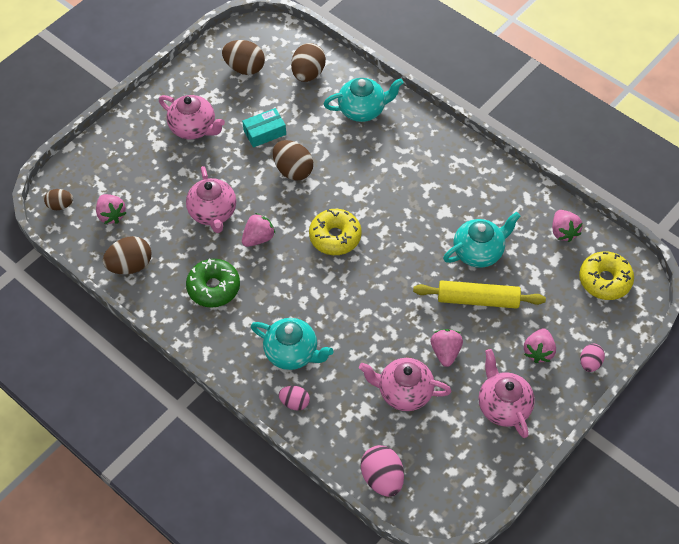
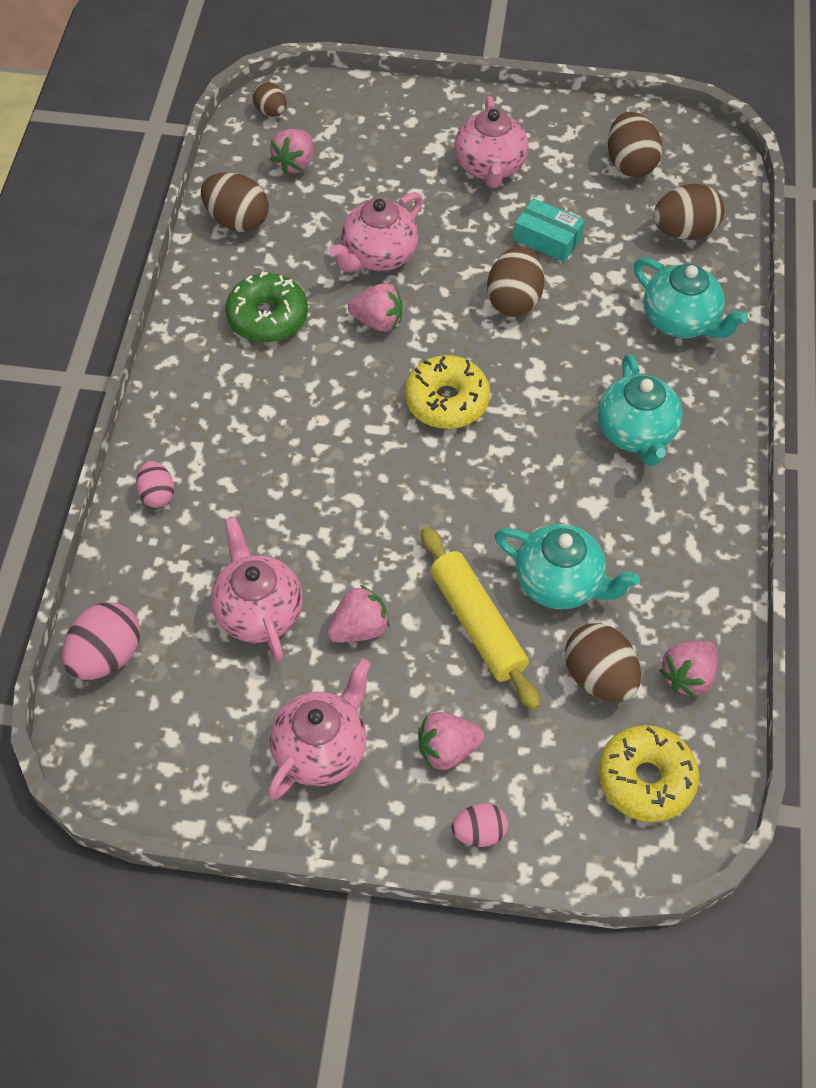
camera: 55 degrees right, 0 degrees up
turquoise teapot [251,318,333,370] -> turquoise teapot moved to [598,354,683,466]
none -> brown egg [565,623,641,702]

